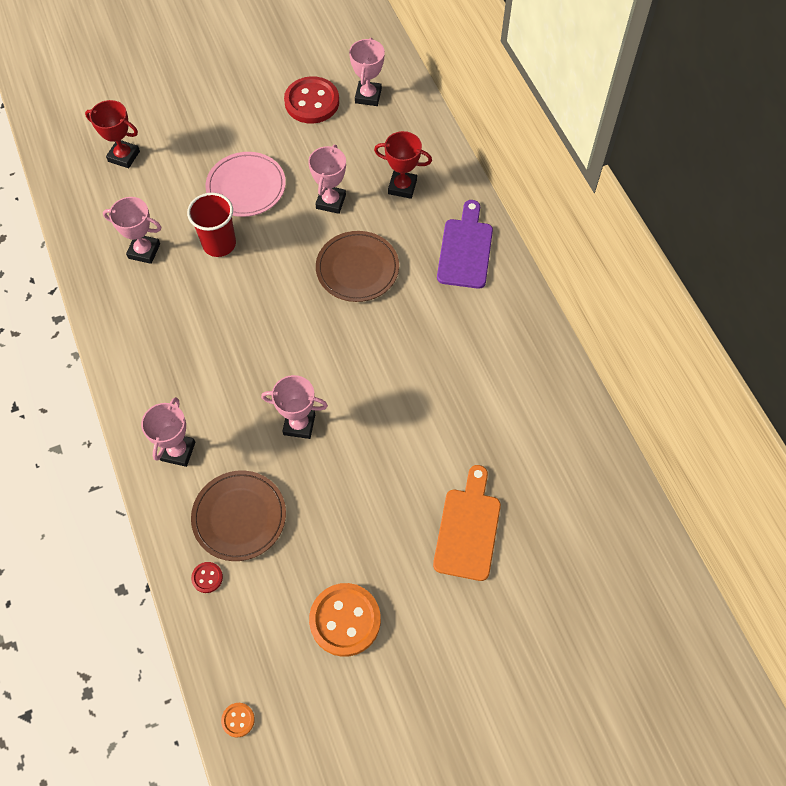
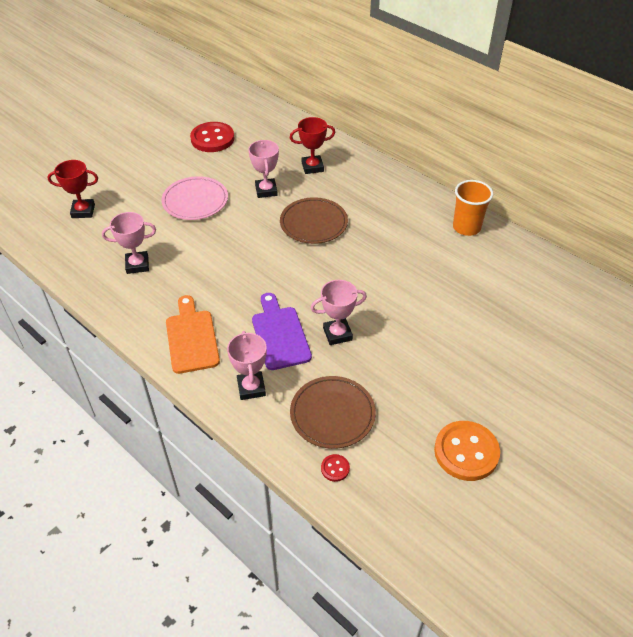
camera: 25 degrees left, 15 degrees down
red cup [187,192,236,257] -> none
orange button [221,703,255,738] -> none
pink trophy [349,38,385,106] -> none
orange cutting board [433,465,501,581] -> orange cutting board moved to [166,295,220,374]
purple cutting board [437,200,493,289] -> purple cutting board moved to [252,293,312,370]
none -> orange cup [453,180,493,236]

